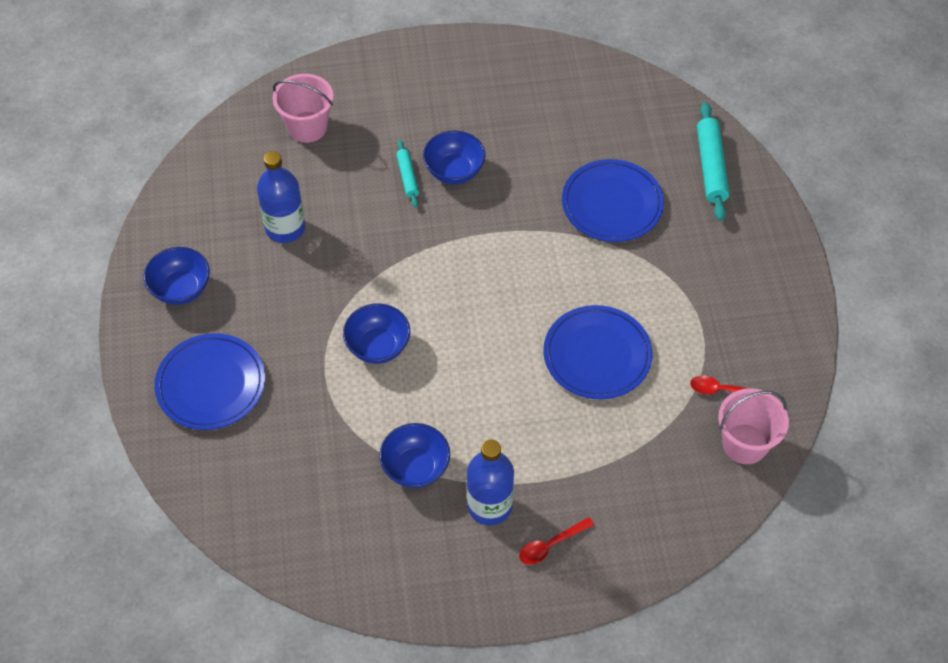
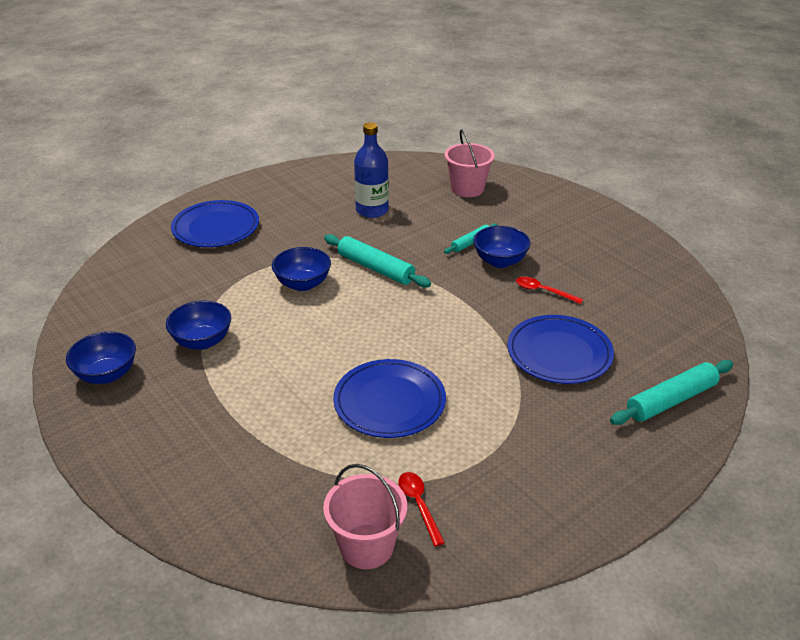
camera: 60 degrees right, 20 degrees down
blue bowl [144,247,210,305] -> blue bowl moved to [66,332,136,384]
blue bottle [467,440,514,525] -> none
red spoon [519,517,594,565] -> red spoon moved to [516,277,583,304]
none -> turquoise rolling pin [324,234,431,288]

